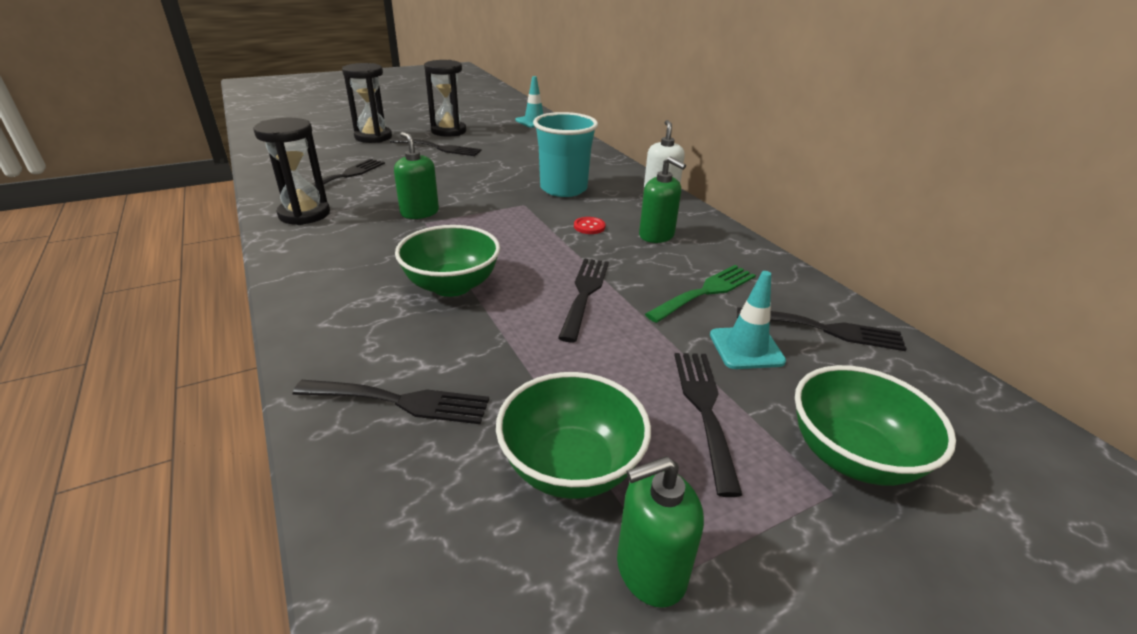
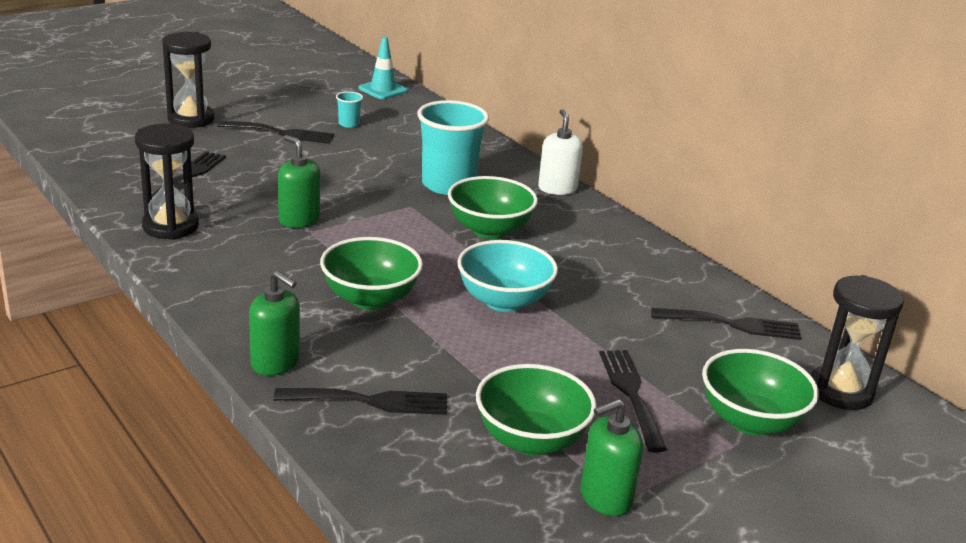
camera: 10 degrees left, 5 degrees down
black hourglass [424,60,466,137] -> black hourglass moved to [811,275,904,410]
black fork [558,259,609,342] -> turquoise bowl [458,240,558,312]
red button [574,217,606,234] -> green bowl [448,176,538,239]
green soap dispenser [639,157,686,243] -> green soap dispenser moved to [249,271,300,376]
green fork [645,265,756,323] -> none
turquoise traffic cone [710,271,786,369] -> none
none -> turquoise cup [336,91,363,128]

